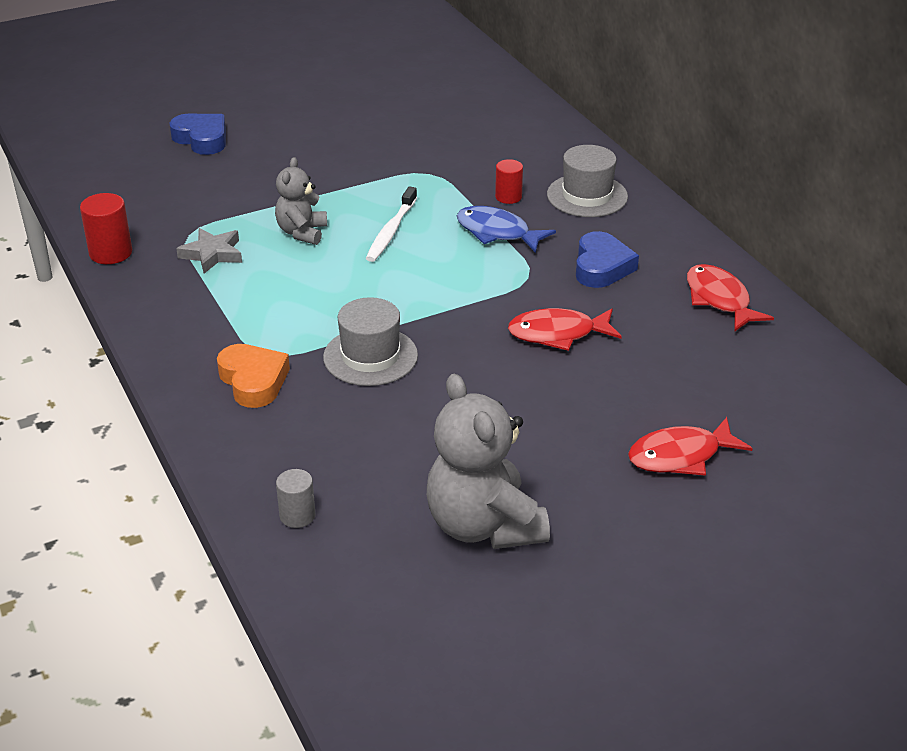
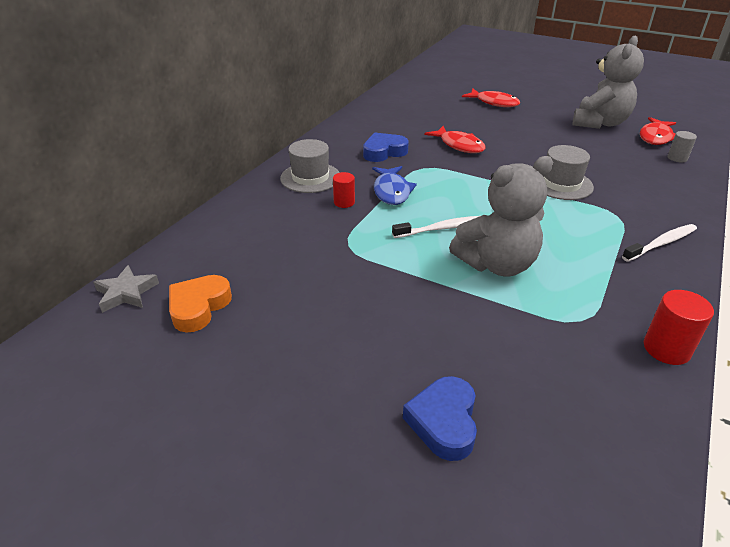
camera: 125 degrees left, 0 degrees up
grey star [176,228,242,274] -> grey star moved to [93,265,159,313]
orange heart [217,344,290,408] -> orange heart moved to [169,275,232,333]
grey teddy bear [275,157,327,245] -> grey teddy bear [449,156,553,276], size x1.75
red fish [687,264,774,332] -> red fish moved to [640,117,676,145]
none -> white toothbrush [622,224,697,262]

